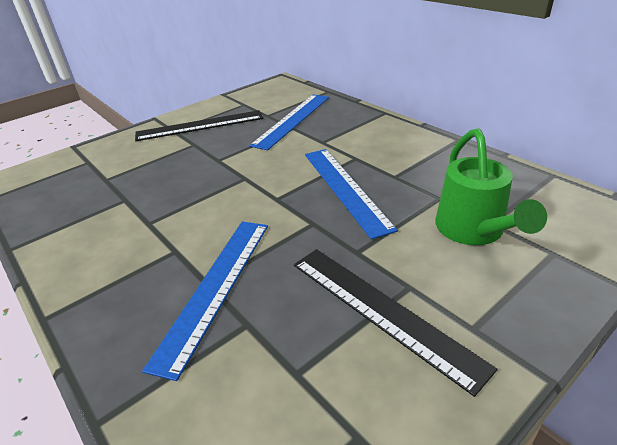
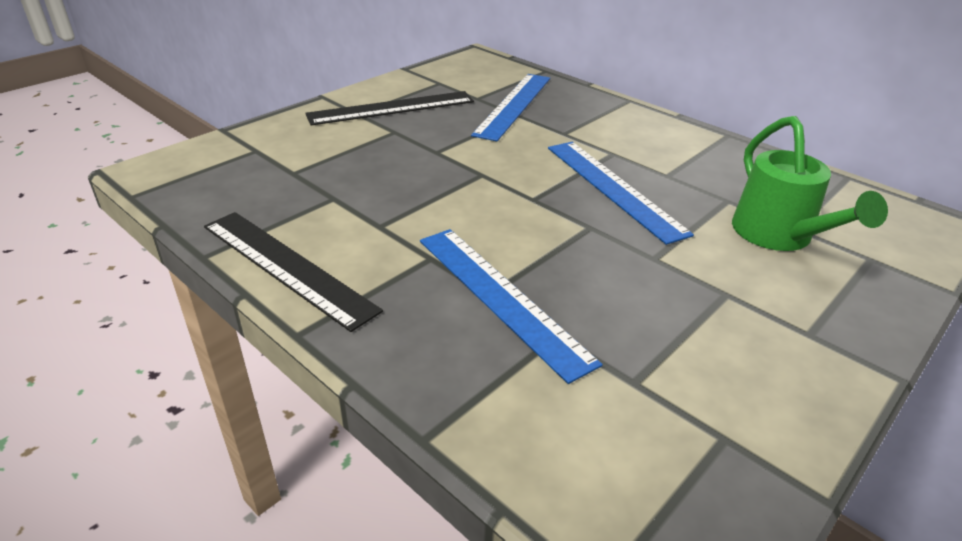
camera: 10 degrees left, 0 degrees up
blue ruler [142,221,268,381] -> blue ruler turned 45 degrees counterclockwise [420,229,603,384]
black ruler [294,249,498,397] -> black ruler moved to [204,212,383,332]

